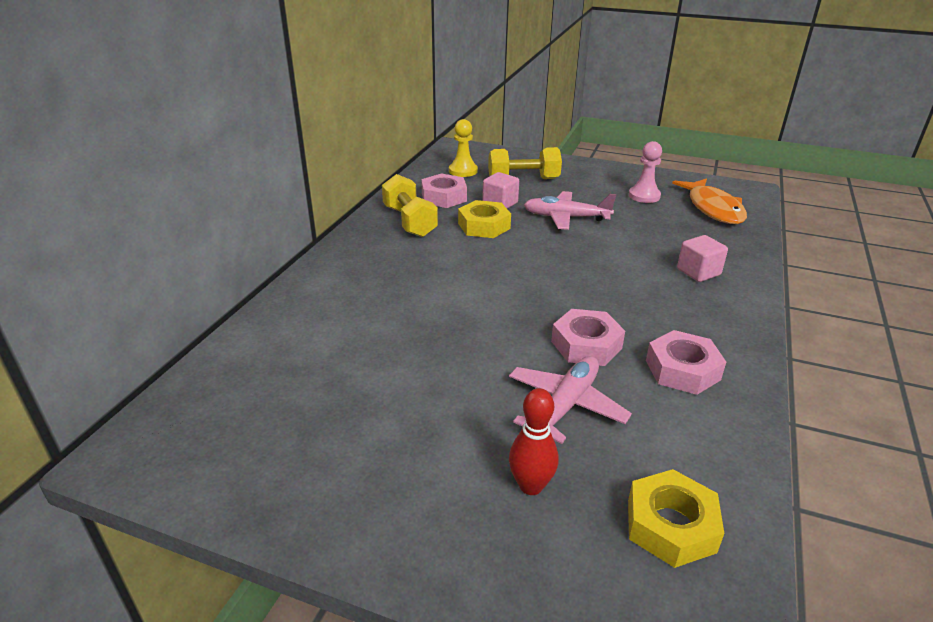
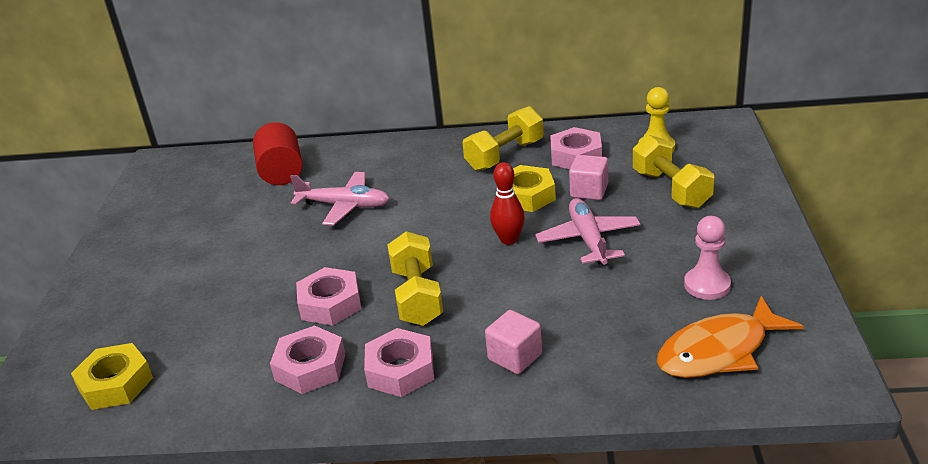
camera: 75 degrees right, 0 degrees up
pink plane [509,356,632,444] -> pink plane moved to [290,172,390,226]
red bowling pin [509,388,558,495] -> red bowling pin moved to [490,162,525,245]
none -> red cylinder [253,122,303,185]
none -> pink nut [364,328,434,397]
none -> yellow dumbbell [387,231,443,326]

